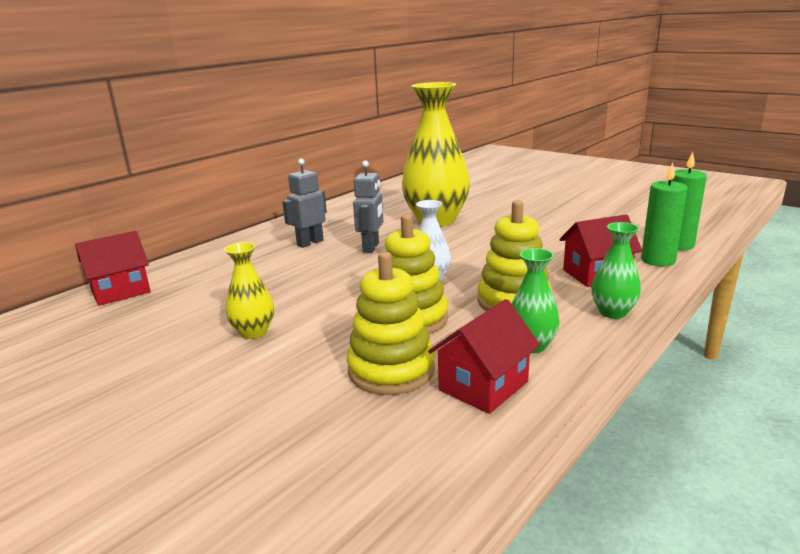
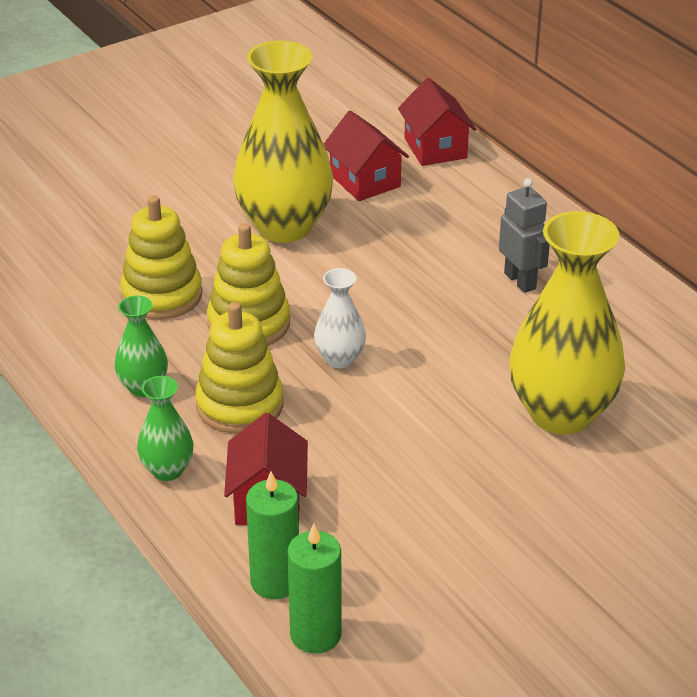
camera: 105 degrees right, 15 degrees up
yellow vase [224,242,274,339] -> yellow vase [233,40,333,243], size x2.10
grey robot [353,160,383,253] -> none
red house [428,299,540,414] -> red house moved to [324,111,409,201]

